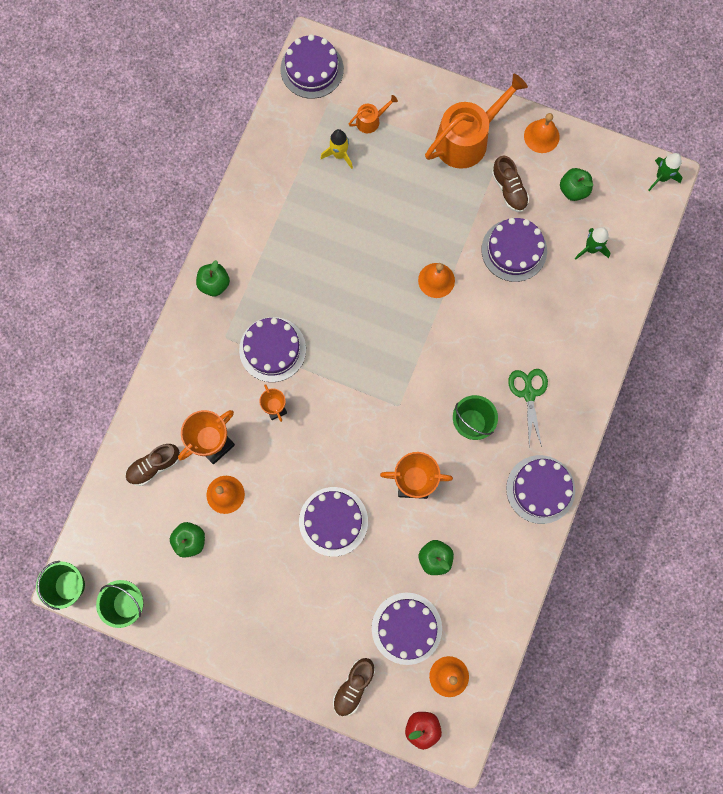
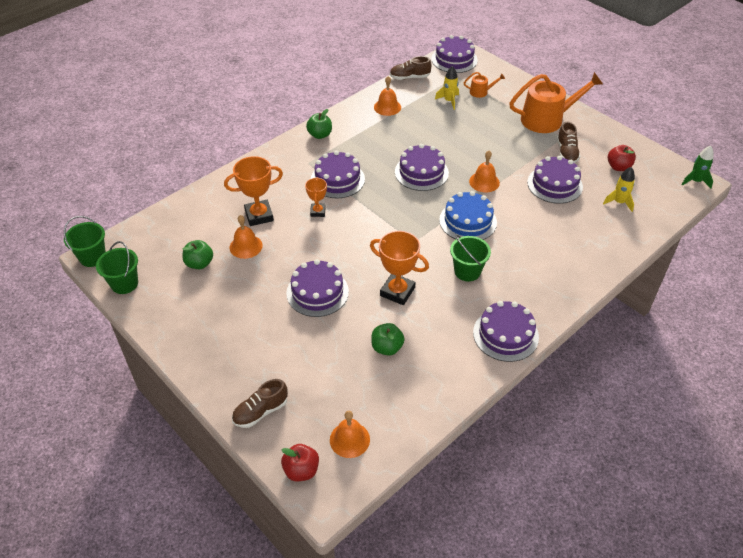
camera: 25 degrees right, 30 degrees down
brown shoe [125,444,180,486] -> brown shoe moved to [390,56,432,80]
purple cake [372,593,442,665] -> purple cake moved to [395,144,449,191]
green scissors [508,369,548,447] -> none
orange bell [524,113,560,153] -> orange bell moved to [374,76,401,116]
green apple [560,168,593,201] -> red apple [608,145,636,171]
green rocket [575,227,610,260] -> yellow rocket [603,167,635,212]
none -> blue cake [439,191,497,240]

